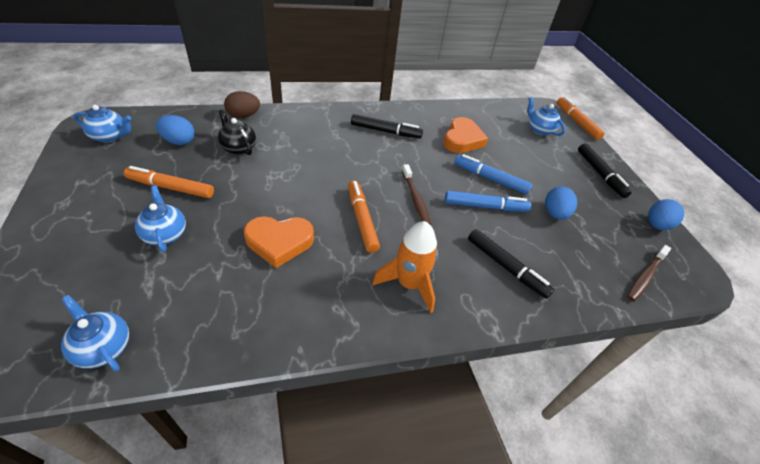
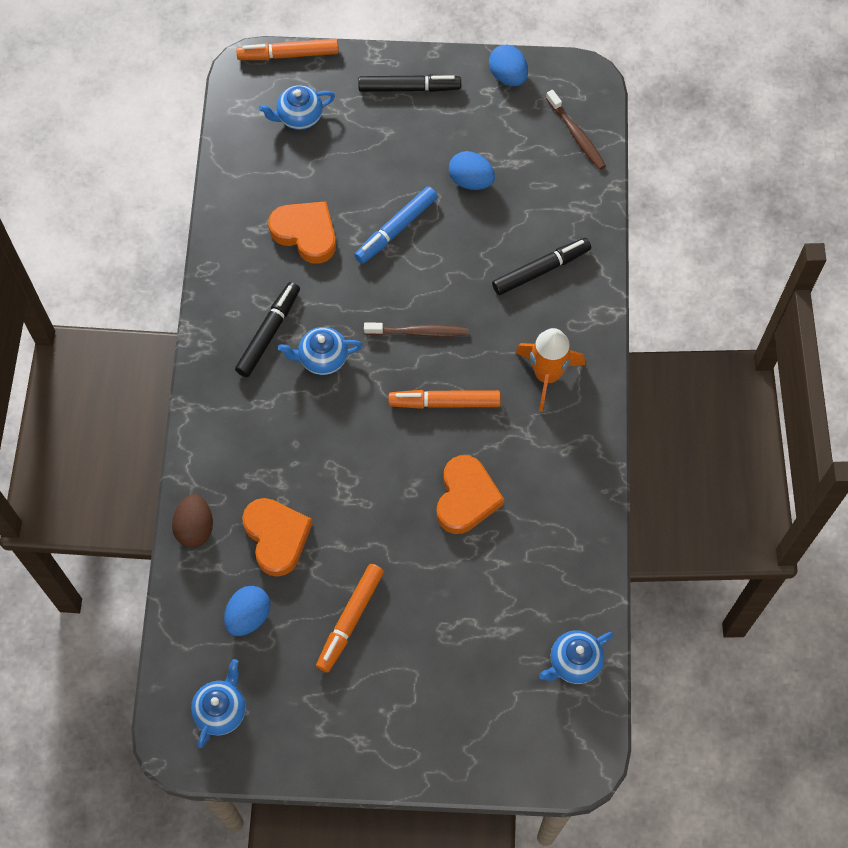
camera: 70 degrees left, 20 degrees up
blue teapot [135,185,186,252] -> blue teapot moved to [278,327,363,375]
black teapot [218,109,256,155] -> orange heart [242,498,313,577]
blue marker [445,191,531,212] -> none

